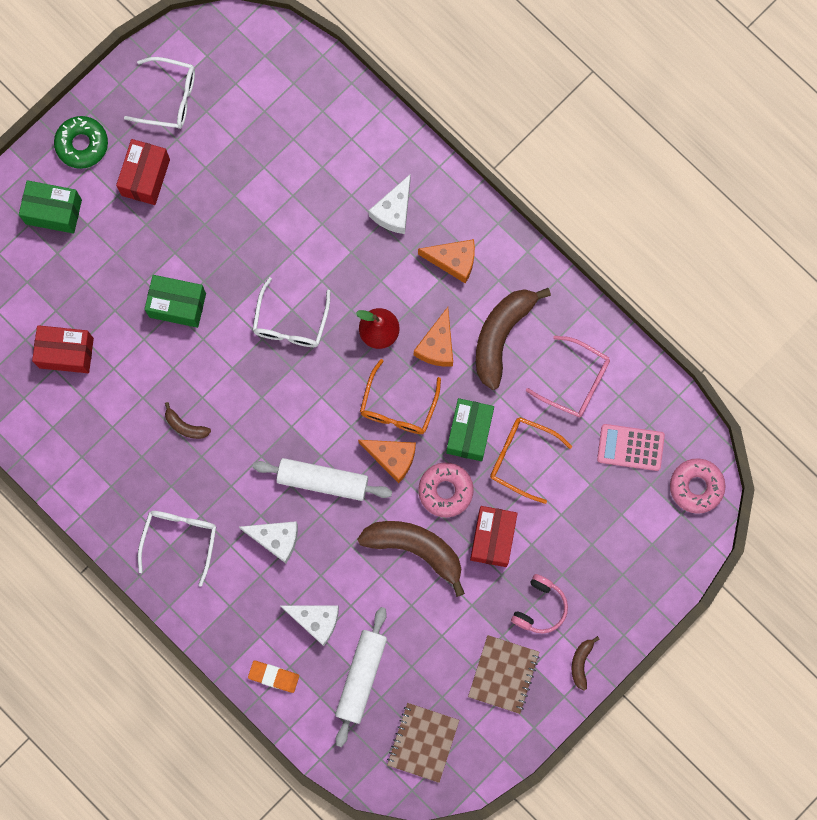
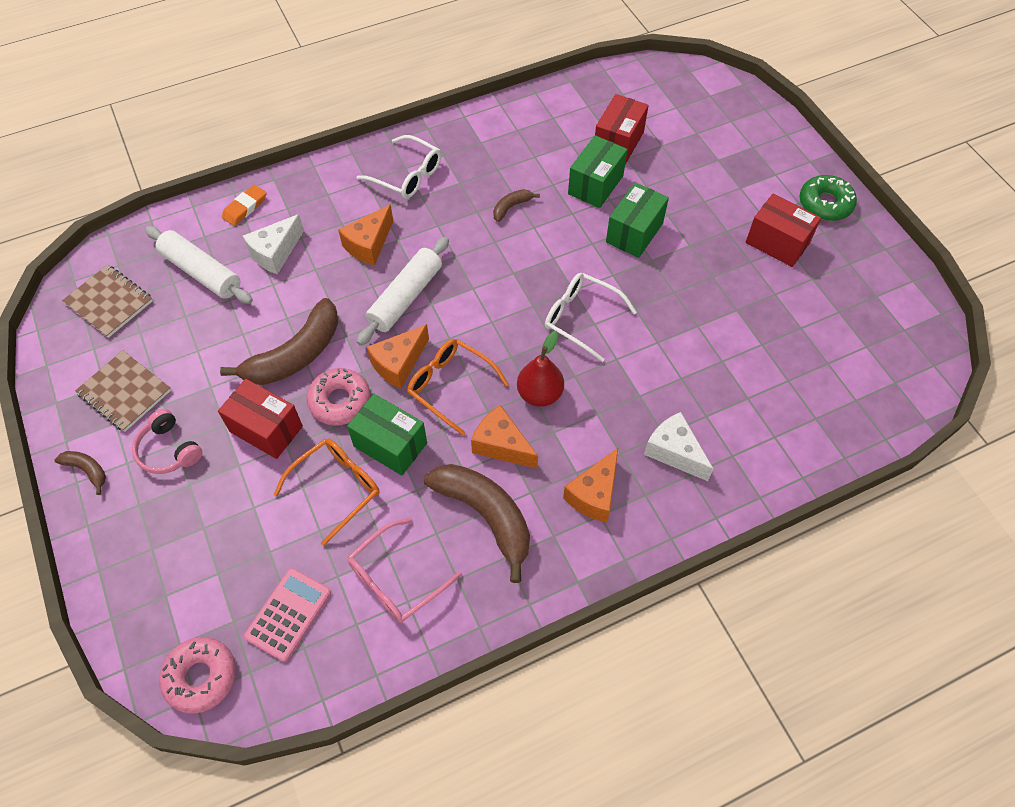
camera: 110 degrees right, 20 degrees down
green box [19,180,82,234] -> green box moved to [568,135,628,208]
white glasses [124,57,195,129] -> none
white cheese [239,521,298,563] -> orange cheese [338,204,393,265]

